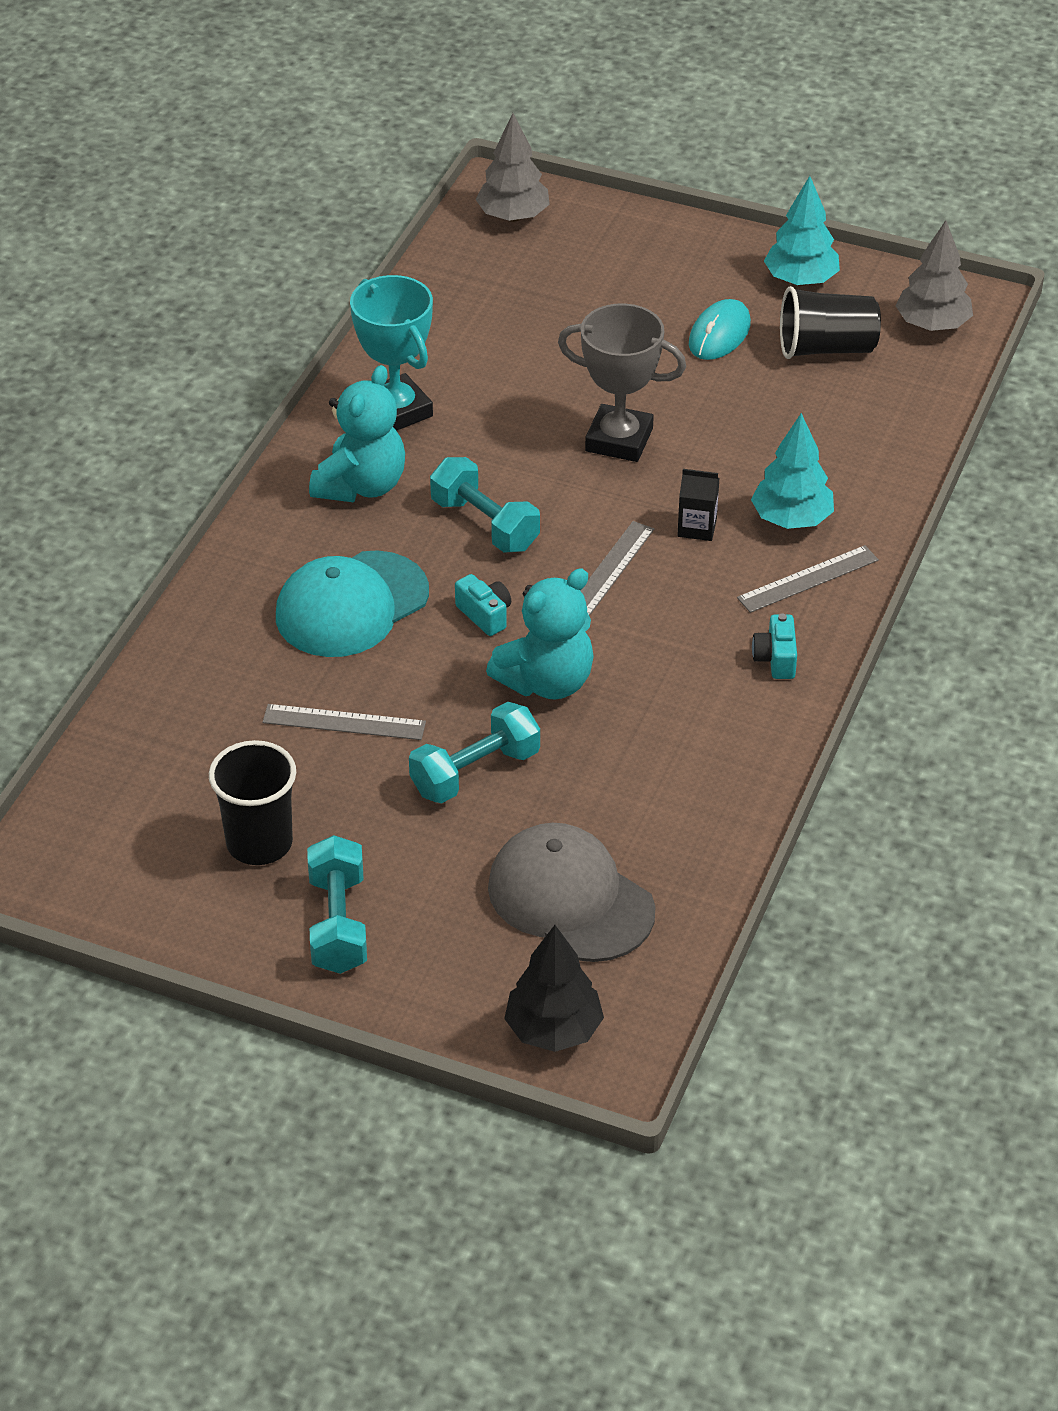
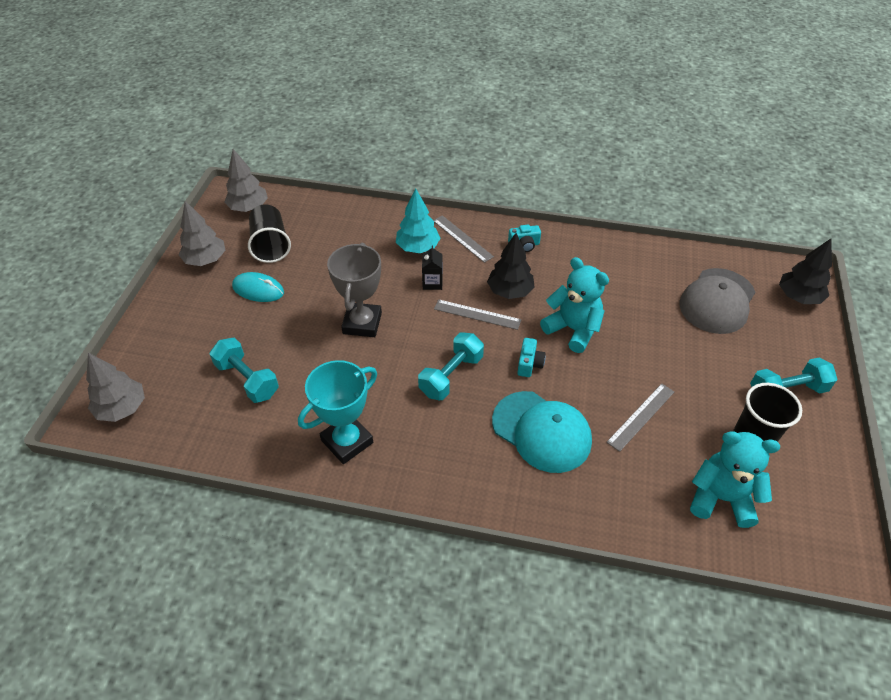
camera: 100 degrees left, 5 degrees up
grey ruler [262,704,426,740] -> grey ruler turned 45 degrees clockwise [607,384,674,452]
turquoise teddy bear [309,365,405,502] -> turquoise teddy bear moved to [690,431,780,528]
turquoise dumbbell [409,702,540,804] -> turquoise dumbbell moved to [210,338,279,403]
turquoise camera [455,574,511,636] -> turquoise camera turned 150 degrees clockwise [517,338,546,377]
turquoise tree [764,176,840,286] -> grey tree [179,201,226,266]
none -> black tree [487,233,535,299]

